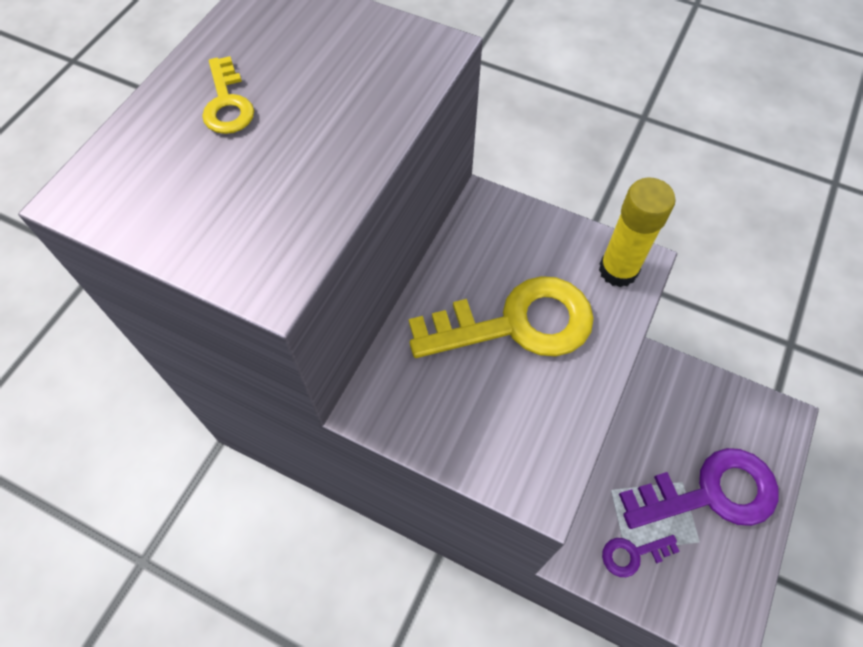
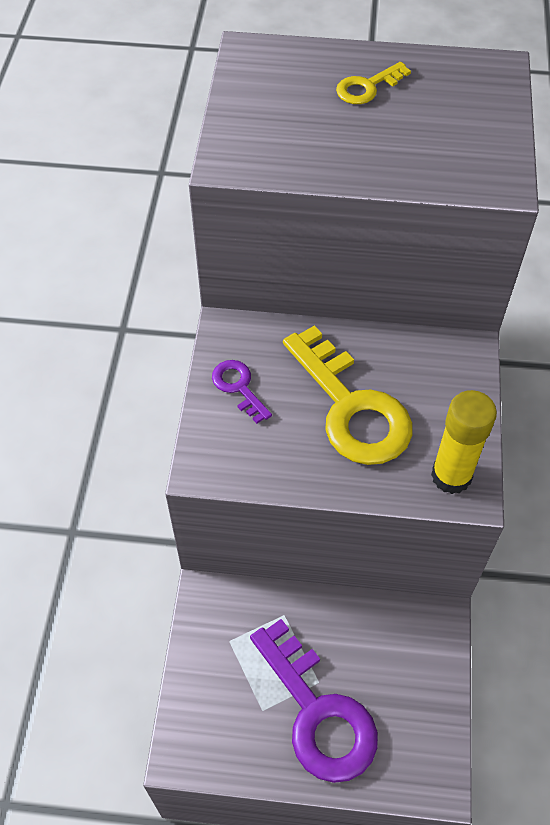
camera: 70 degrees right, 5 degrees down
purple key [602,535,680,577] -> purple key moved to [212,360,272,424]

